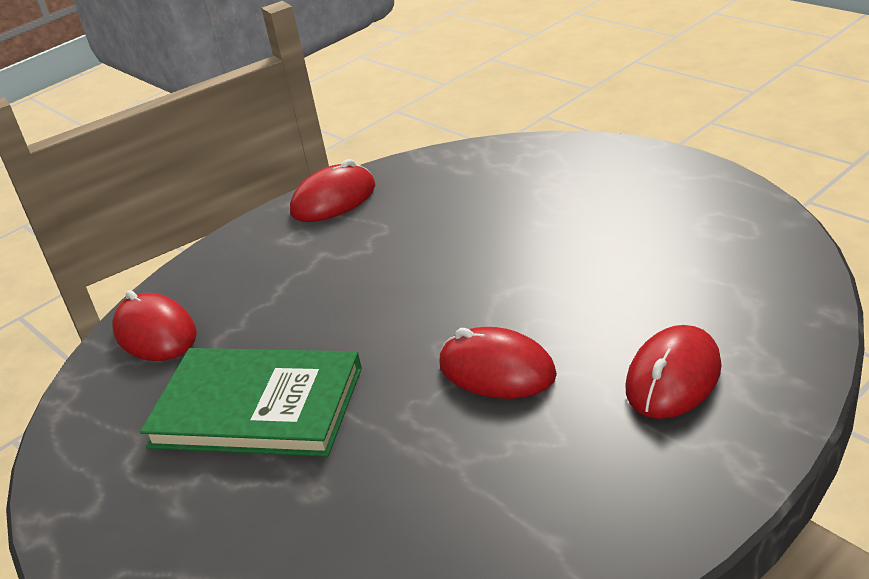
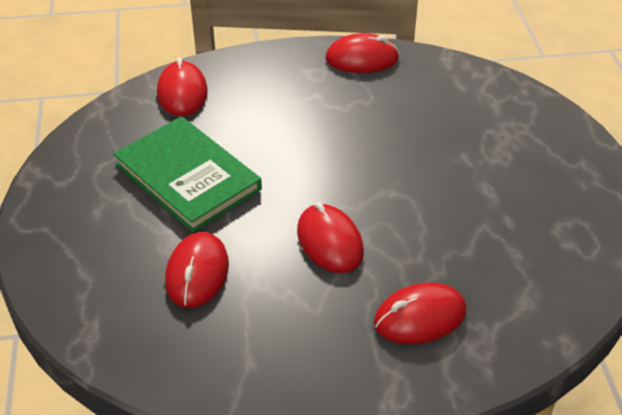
camera: 30 degrees right, 10 degrees up
none -> red mouse [165,232,229,308]

